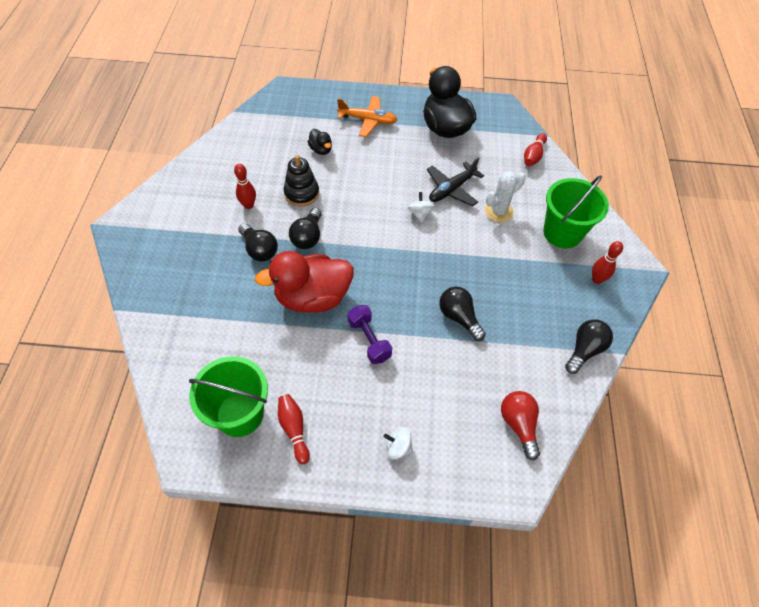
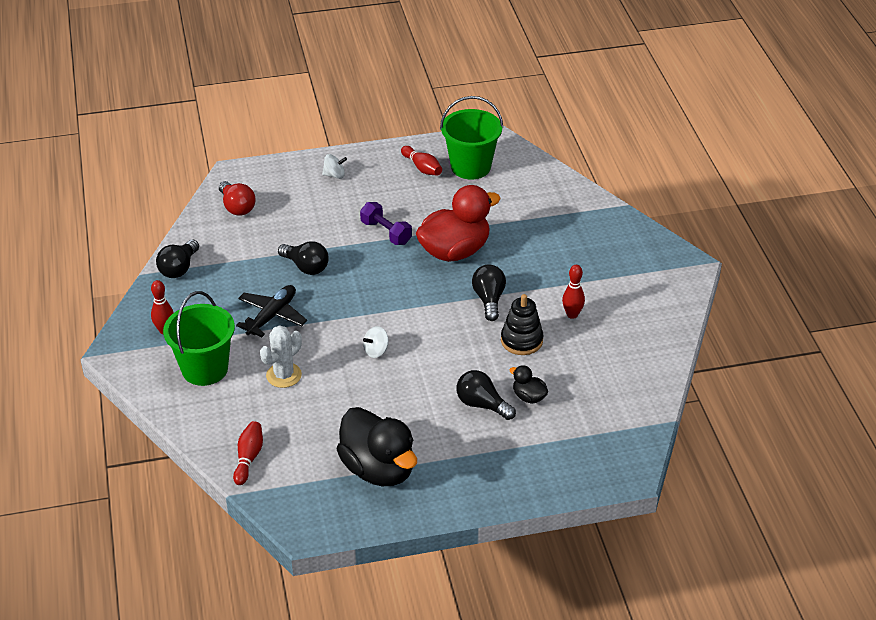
camera: 165 degrees right, 15 degrees down
black light bulb [238,223,278,262] -> black light bulb moved to [456,370,516,420]
orange plane [337,96,398,137] -> none
white spinning top [408,192,434,222] -> white spinning top turned 75 degrees clockwise [363,326,388,358]
black plane [427,157,484,206] -> black plane moved to [236,285,307,337]

